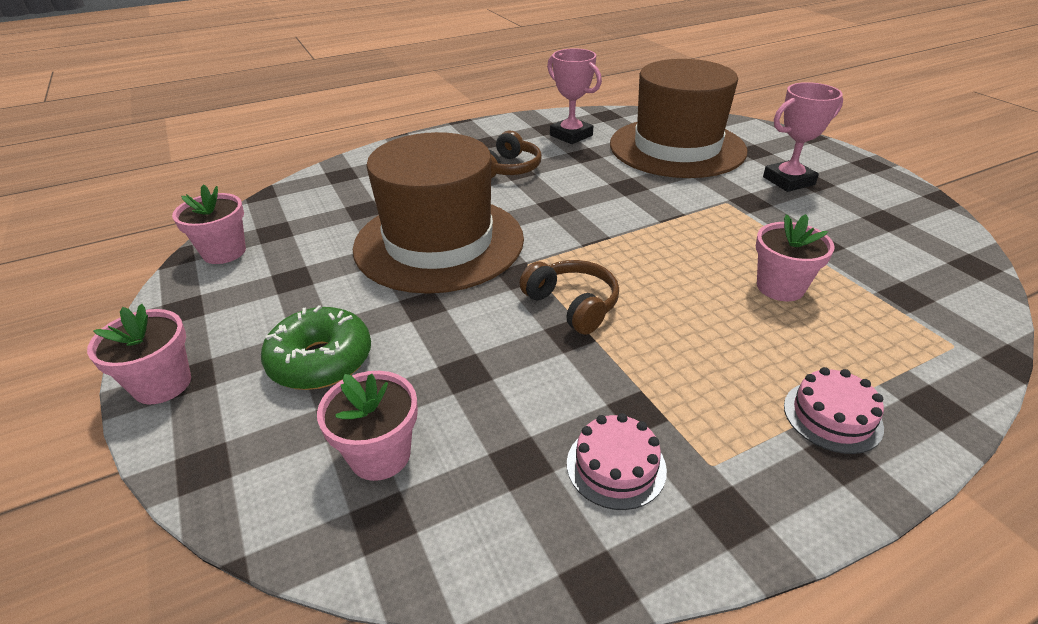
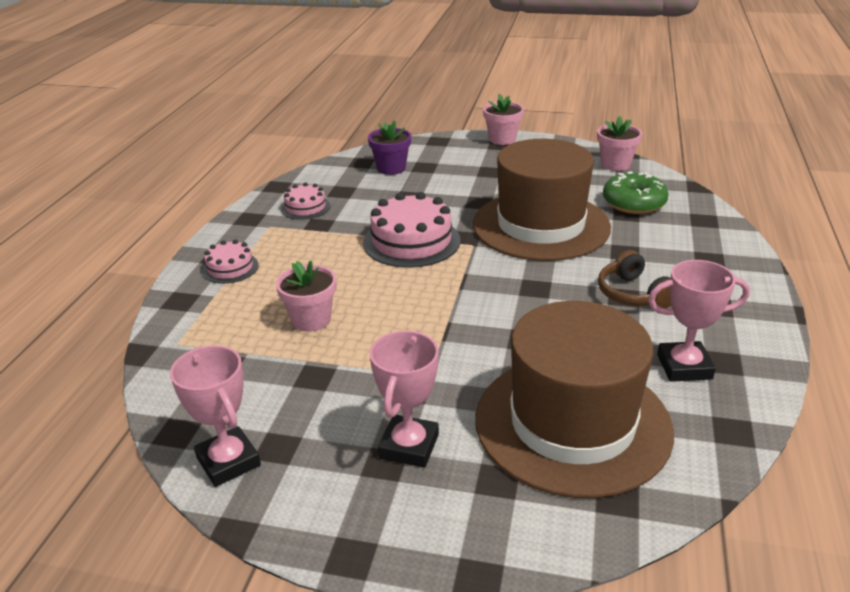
camera: 130 degrees right, 5 degrees down
green donut [261,305,371,390] -> green donut moved to [603,171,669,214]
pink flower pot [317,371,418,481] -> purple flower pot [368,120,411,175]
brown headphones [519,260,619,335] -> pink cake [363,192,461,268]
none -> pink trophy [170,345,261,487]

